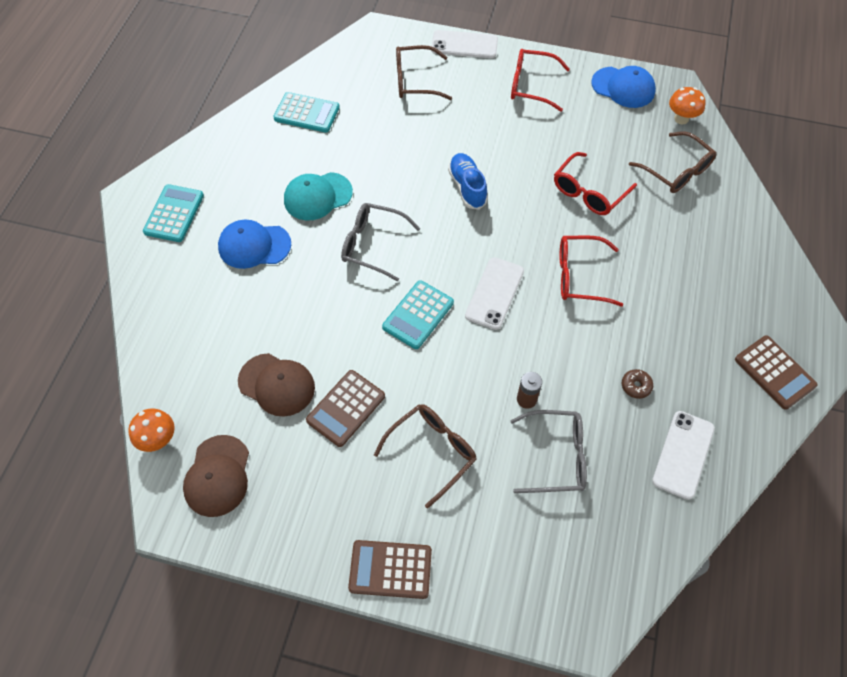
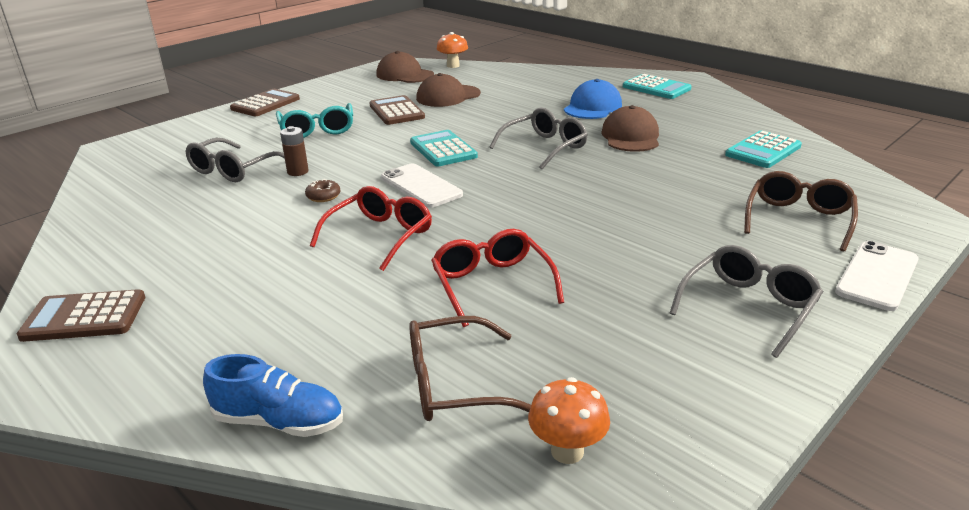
camera: 120 degrees right, 30 degrees down
turquoise cap [284,172,353,220] -> brown cap [601,105,659,152]
brown glasses [374,404,477,508] -> turquoise glasses [276,103,353,138]
blue shoe [448,153,488,210] -> blue shoe moved to [203,354,343,437]
red glasses [511,49,570,112] -> grey glasses [670,245,823,358]
blue cap [591,66,656,108] -> none
brown donut [622,369,653,399] -> brown donut moved to [305,179,341,202]
white phone [652,411,715,500] -> none

